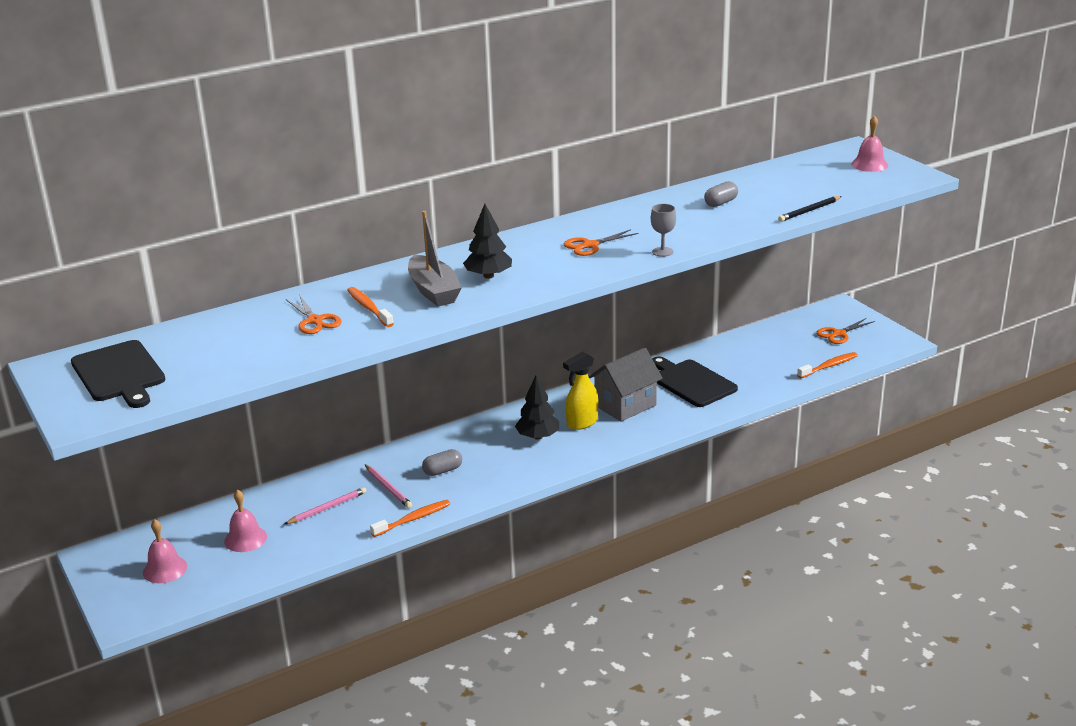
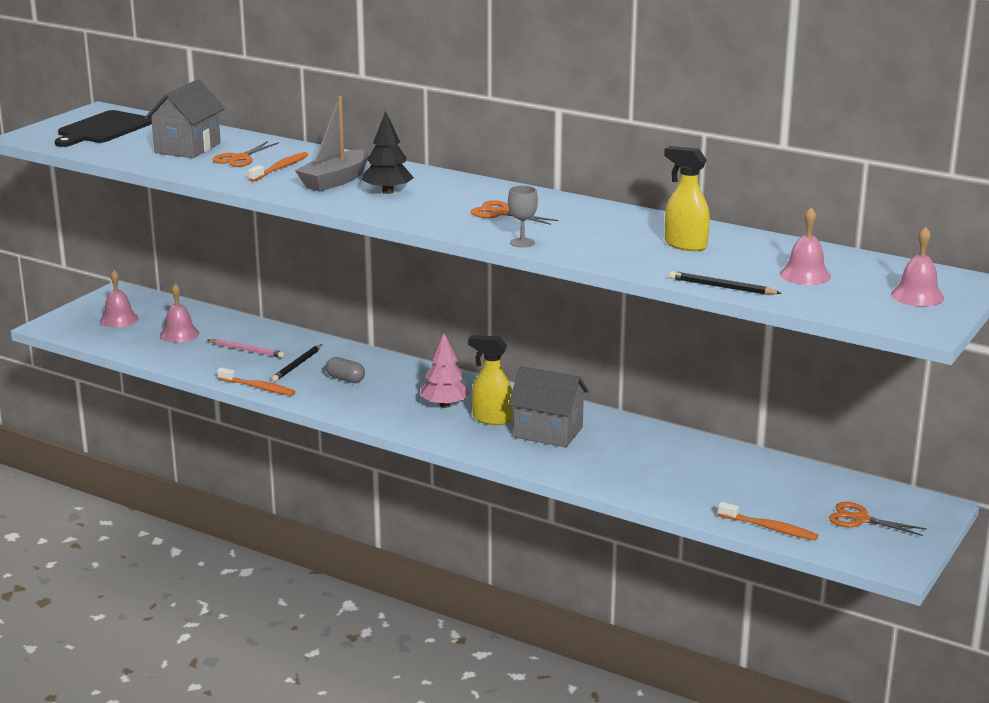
camera: 60 degrees right, 5 degrees down
pink pencil [365,464,412,508] -> black pencil [271,344,322,382]
black tree [515,376,559,440] -> pink tree [420,333,470,408]
black cutting board [652,356,738,407] -> none
grey capsule [704,181,738,207] -> yellow spray bottle [664,146,710,251]
none -> grey house [144,79,225,158]
none -> pink bell [780,207,831,285]

